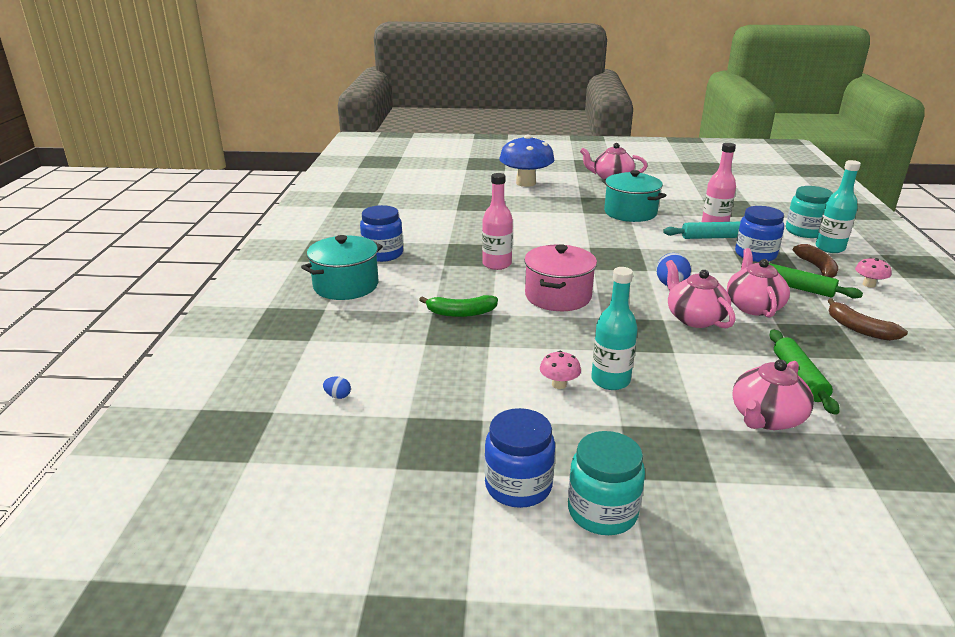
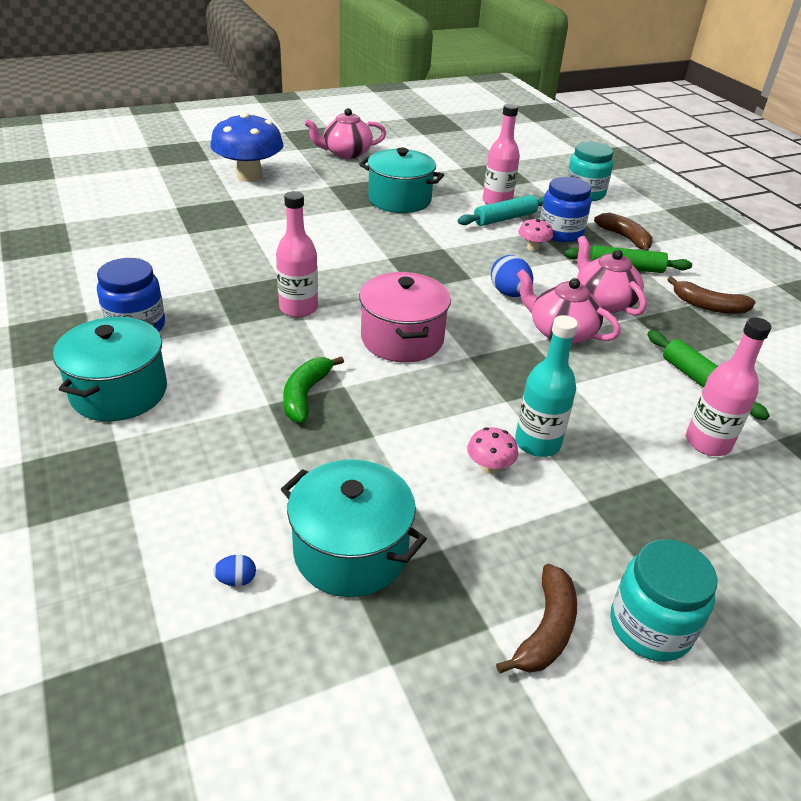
camera: 30 degrees left, 10 degrees up
green banana [419,295,498,317] -> green banana turned 135 degrees clockwise [283,356,344,423]
blue jar [484,408,555,508] -> brown banana [496,564,577,673]
pink teapot [732,360,814,430] -> pink bottle [686,317,771,456]
turquoise bottle [816,160,861,253] -> none
pink mushroom [855,257,891,288] -> pink mushroom moved to [518,218,553,251]
none -> turquoise pot [281,459,427,597]

